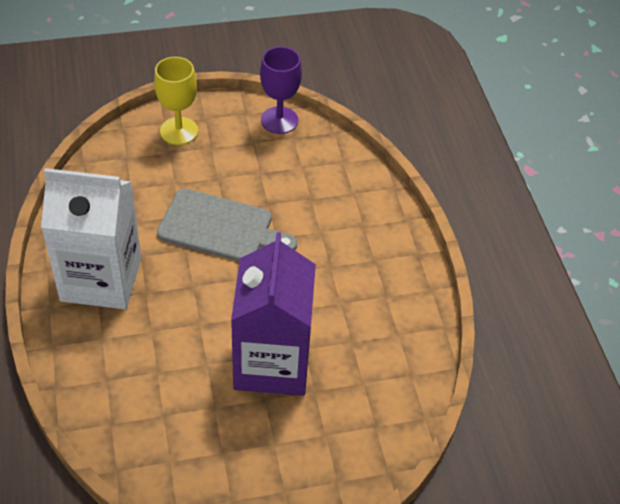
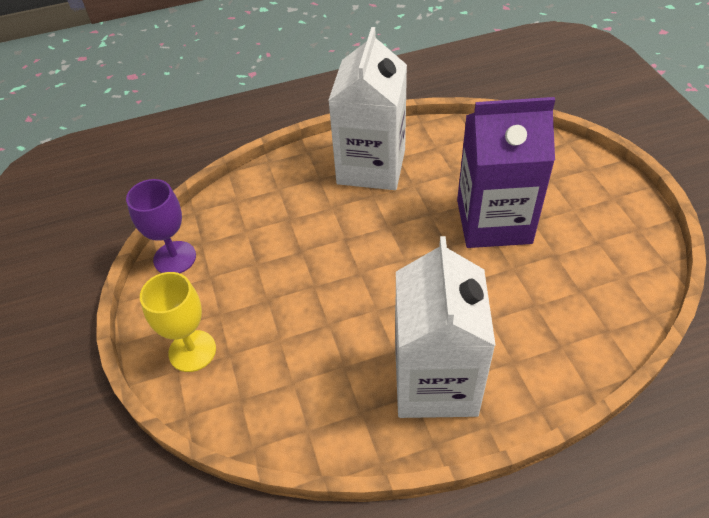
camera: 90 degrees left, 0 degrees up
grey cutting board [157,188,297,262] -> none
none -> white carton [328,27,407,190]

